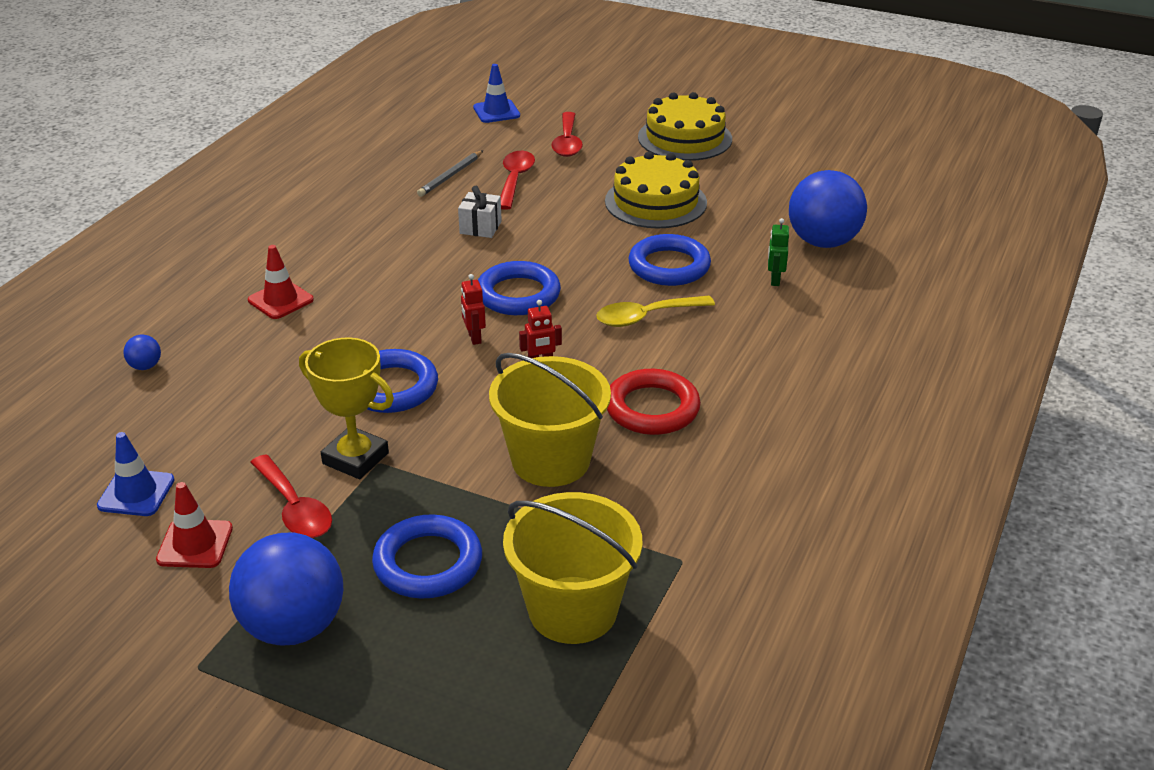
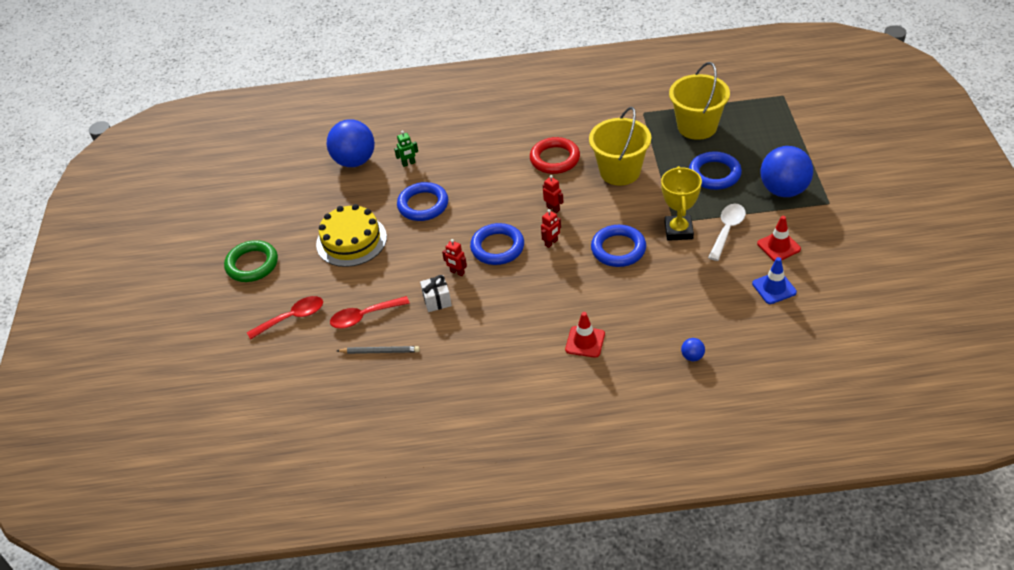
camera: 115 degrees left, 10 degrees up
red spoon [250,454,332,538] -> white spoon [708,204,746,261]
blue traffic cone [473,64,520,123] -> none
yellow spoon [596,296,715,327] -> none
yellow cake [638,92,732,161] -> green ring [224,240,278,282]
none -> red robot [442,239,467,276]

